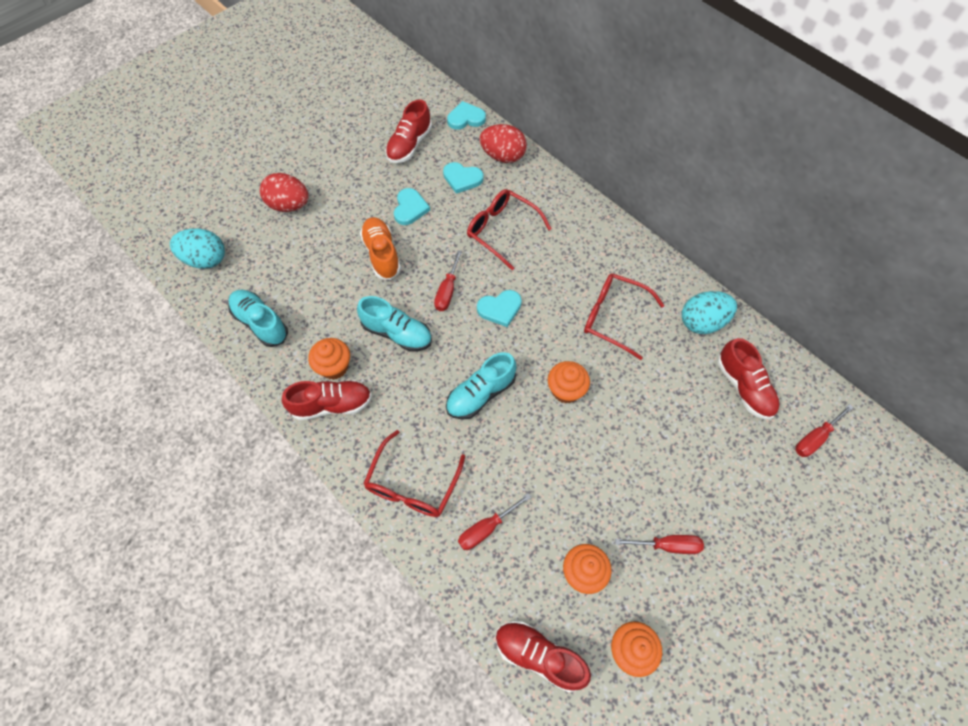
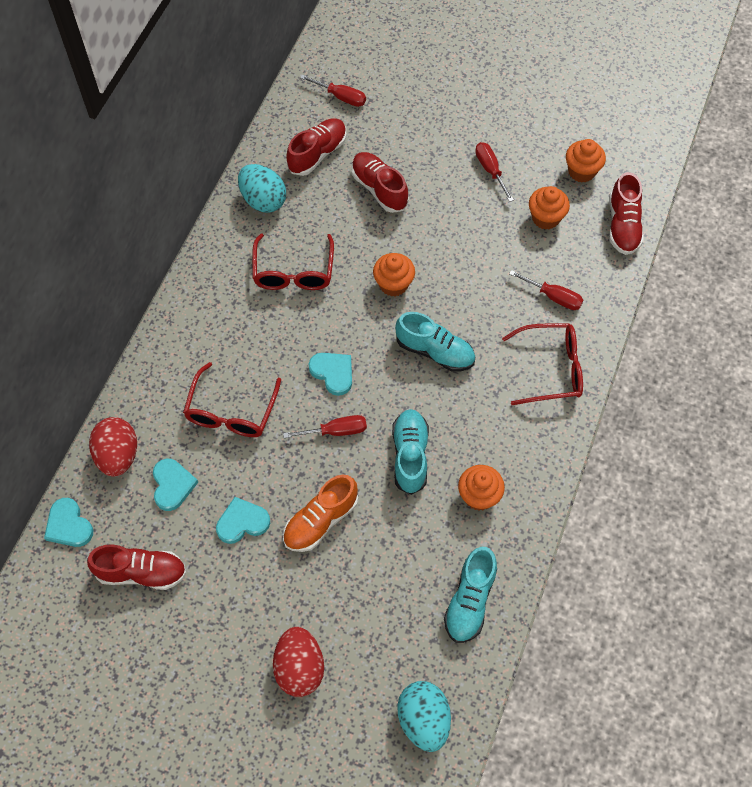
camera: 115 degrees left, 0 degrees up
red shoe [282,380,372,420] -> red shoe moved to [351,152,409,213]

